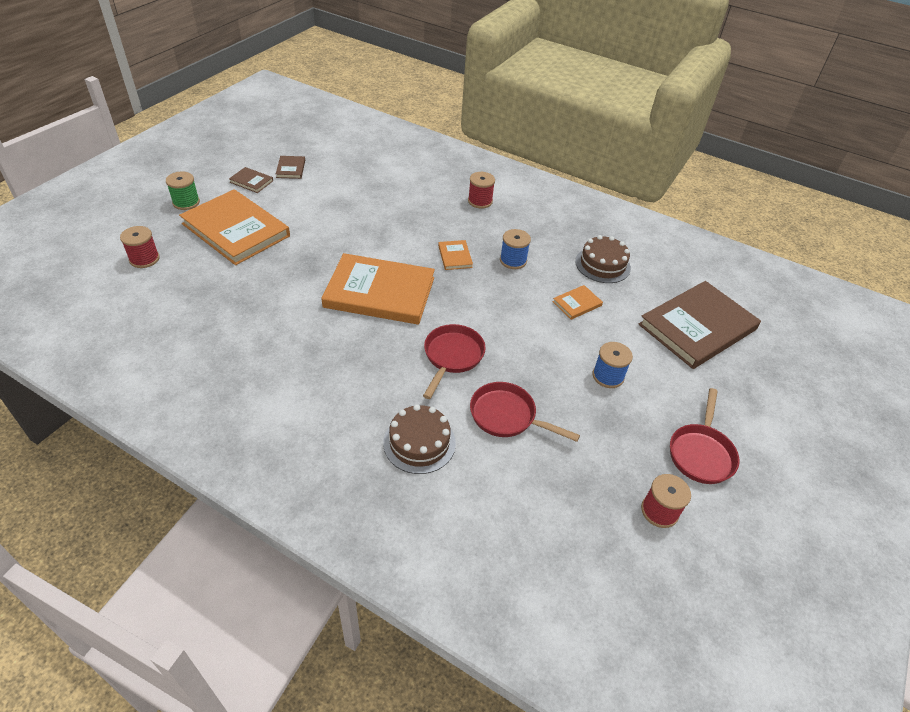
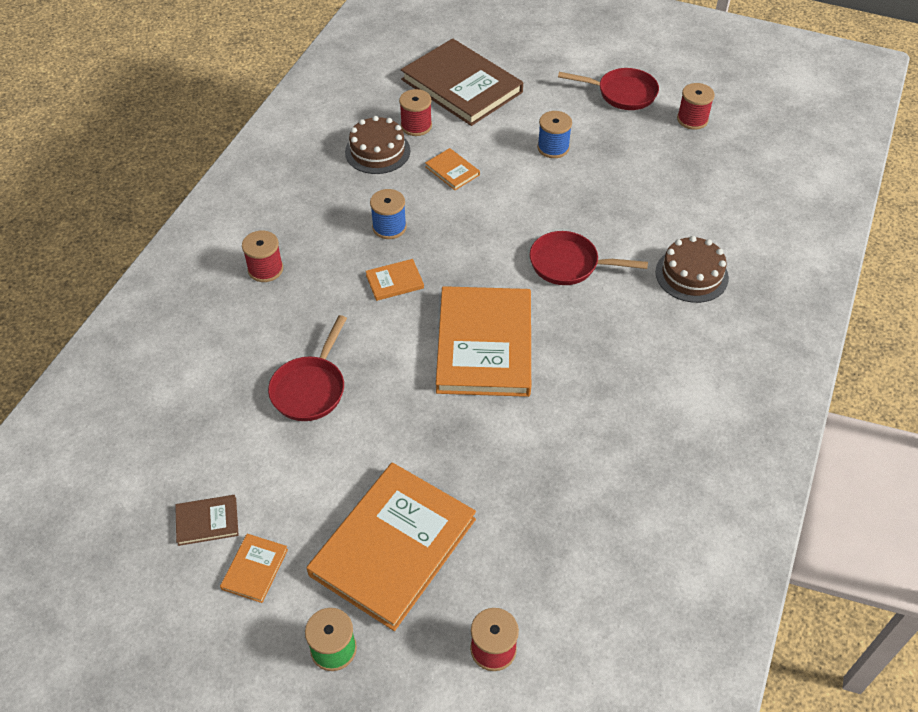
camera: 95 degrees left, 5 degrees up
brown book [229,167,273,193] -> orange book [220,534,288,603]
red pan [470,382,580,442] -> red pan moved to [268,315,347,421]
none -> red spool [399,89,432,136]

